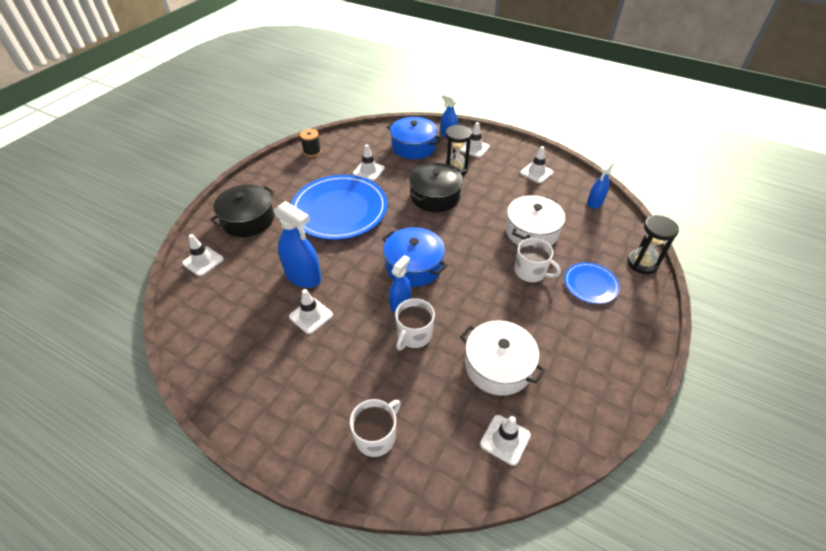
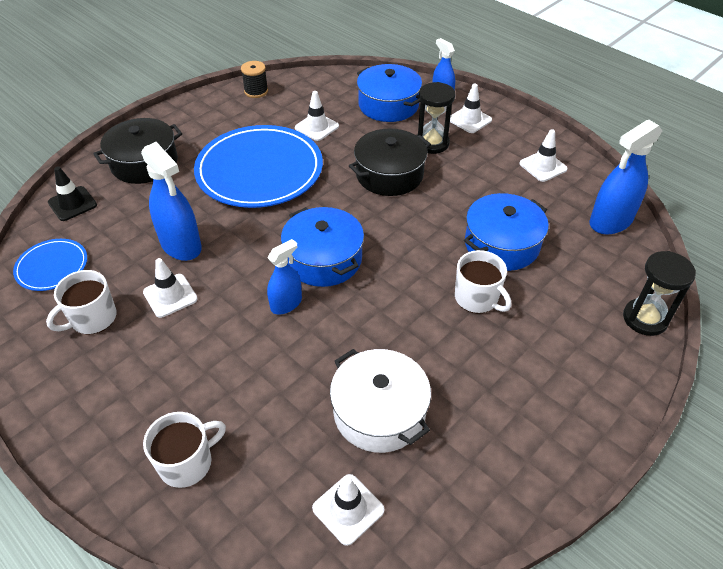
camera: 15 degrees right, 0 degrees up
white traffic cone [182,234,224,276] -> black traffic cone [48,166,97,221]
white mug [395,298,435,350] -> white mug moved to [46,270,117,335]
white pot [505,195,565,246] -> blue pot [464,193,549,271]
blue plate [564,262,620,304] -> blue plate moved to [13,239,87,291]
blue spray bottle [587,160,614,208] -> blue spray bottle [589,120,662,234], size x1.64

